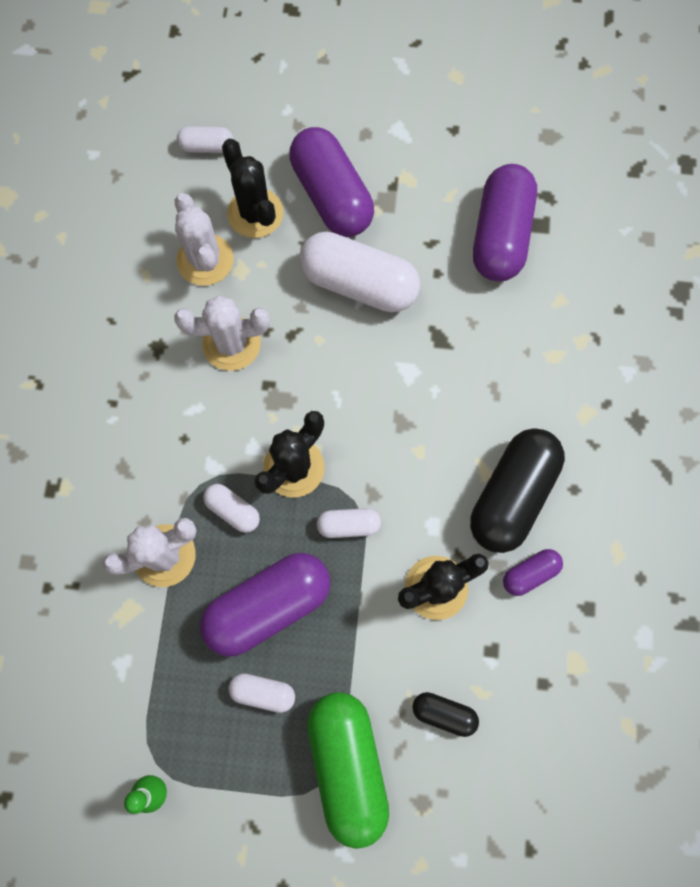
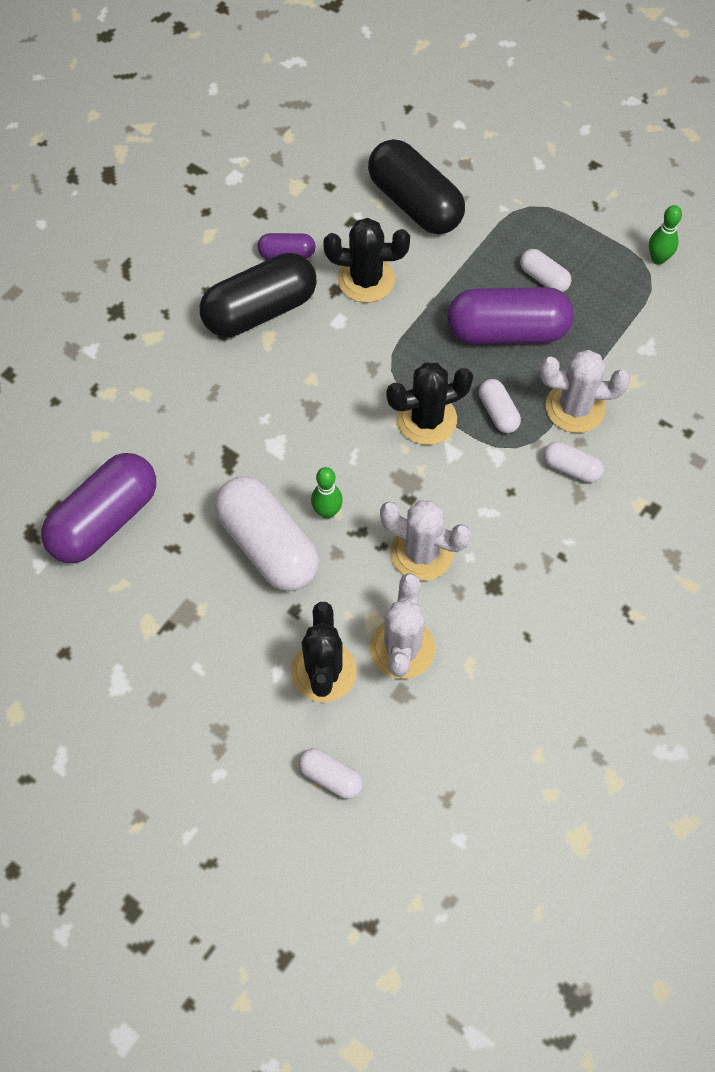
camera: 150 degrees left, 10 degrees down
purple capsule [289,127,374,237] -> none
green capsule [307,692,389,849] -> none
white capsule [317,508,381,538] -> white capsule moved to [543,442,604,483]
black capsule [412,692,479,737] -> black capsule [368,139,465,234], size x2.09
none -> green bowling pin [311,467,343,519]

